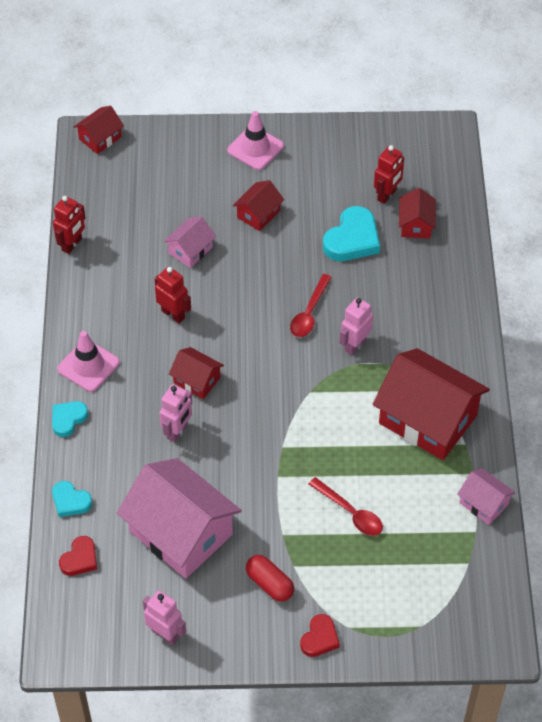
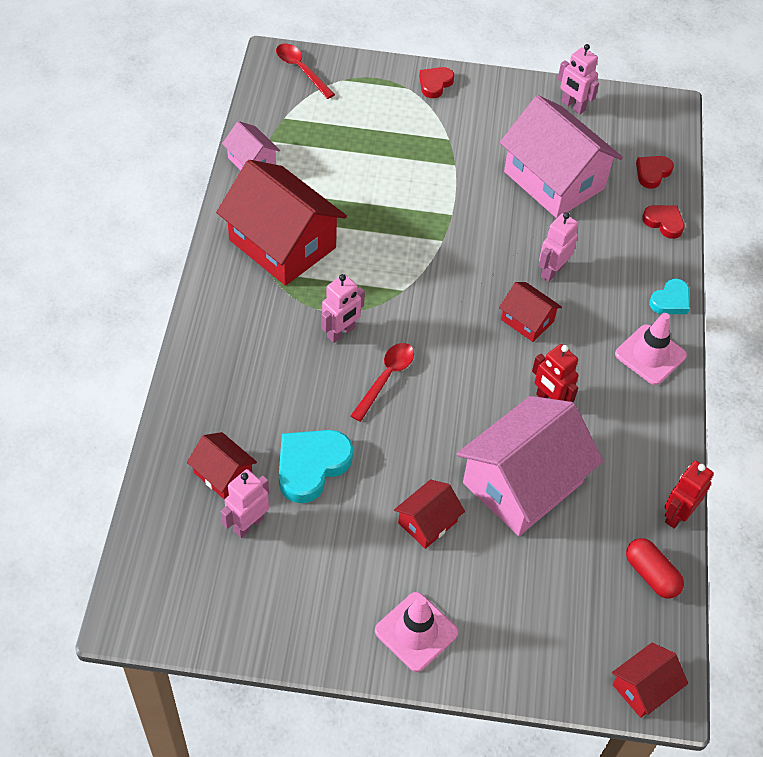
camera: 175 degrees left, 0 degrees up
turquoise heart [52,481,92,517] -> red heart [642,205,685,239]
pink house [164,216,216,268] -> pink house [457,396,603,536], size x2.08
red capsule [246,555,294,602] -> red capsule moved to [626,538,684,599]
red spoon [309,477,383,536] -> red spoon moved to [276,44,335,99]
red robot [374,145,404,204] -> pink robot [221,469,269,538]
red house [399,188,436,238] -> red house turned 60 degrees counterclockwise [187,432,257,500]

